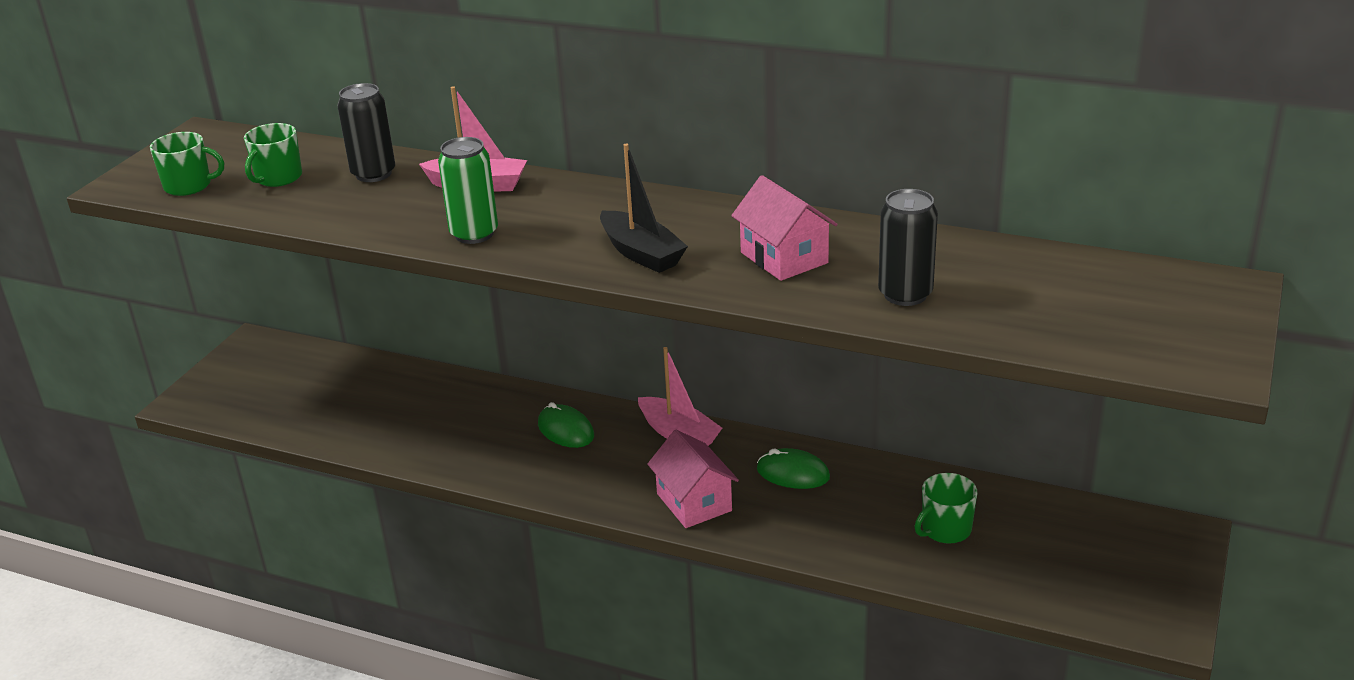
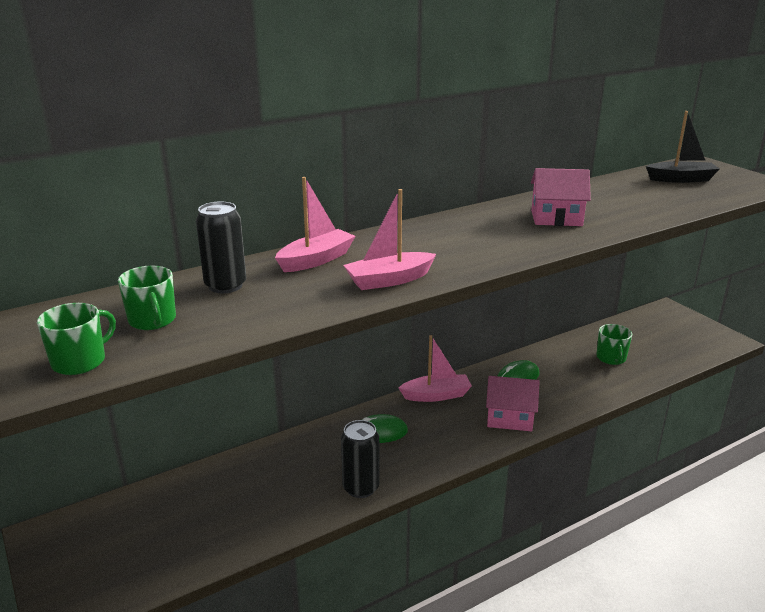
camera: 55 degrees left, 5 degrees down
green can [438,137,498,244] -> pink boat [343,189,436,290]
black boat [600,144,688,273] -> black boat moved to [646,111,720,183]
black can [878,189,938,306] -> black can moved to [341,420,379,498]

